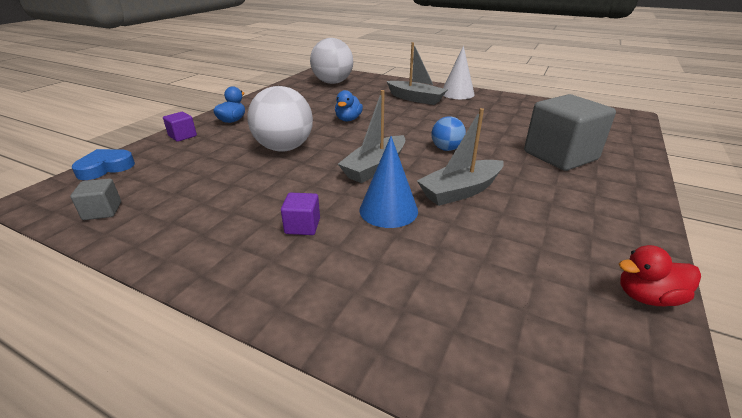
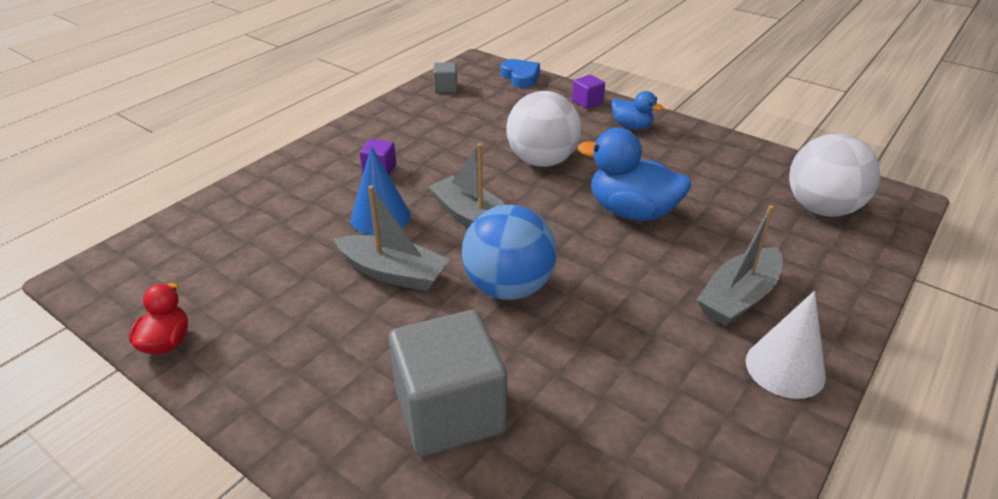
camera: 100 degrees right, 5 degrees up
blue duck [335,90,363,121] -> blue duck [578,128,692,221], size x1.81
grey boat [417,108,504,206] -> grey boat turned 135 degrees clockwise [334,185,450,291]
blue ball [431,116,466,151] -> blue ball [462,205,557,300], size x1.85

